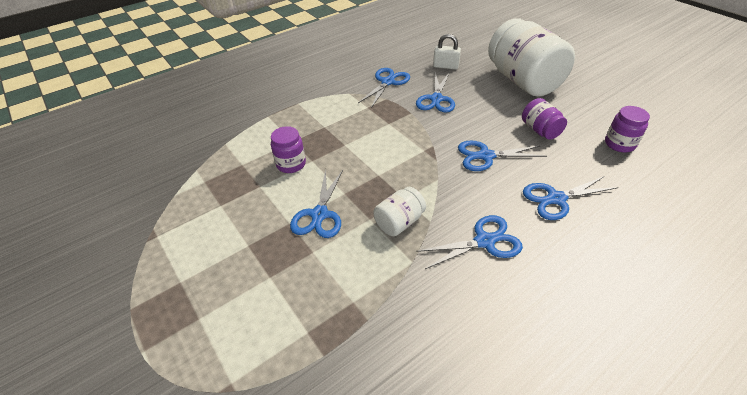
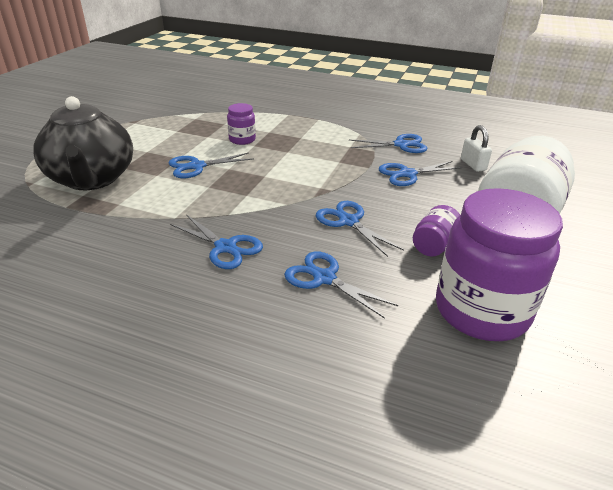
camera: 55 degrees right, 10 degrees down
white jar [373,187,426,236] -> none
purple jar [605,106,650,153] -> purple jar [436,188,563,341], size x2.17
none -> black teapot [33,96,133,190]

